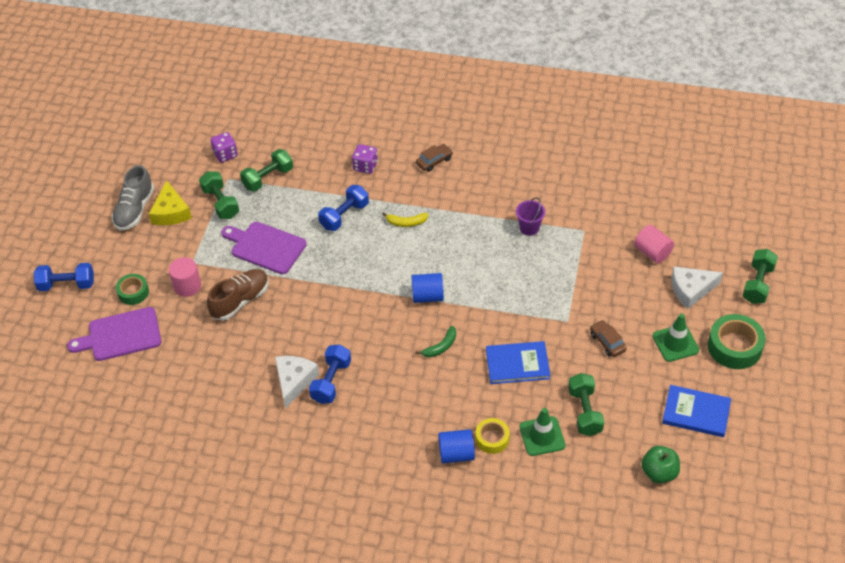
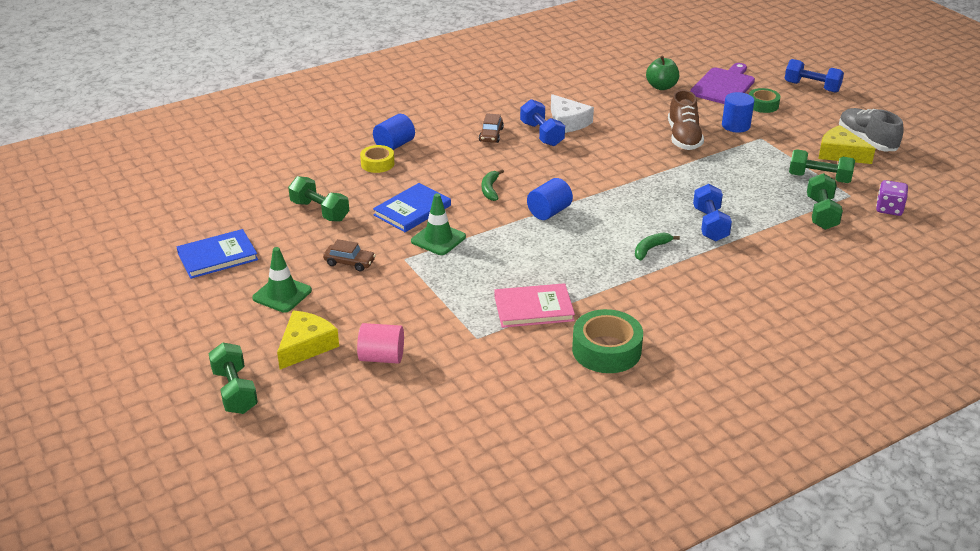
camera: 135 degrees right, 15 degrees down
blue dumbbell [34,263,94,291] -> blue dumbbell turned 75 degrees clockwise [784,59,844,93]
pink cylinder [169,257,201,297] -> blue cylinder [722,92,754,133]
purple cutting board [221,222,307,274] -> none
purple dice [352,144,378,174] -> none
yellow banana [382,212,428,227] -> green banana [635,233,680,260]
brown car [416,144,453,172] -> brown car moved to [479,113,504,143]
purple bucket [516,197,545,236] -> pink book [494,283,575,328]
green traffic cone [519,408,565,456] -> green traffic cone moved to [411,193,466,255]
green apple [641,446,680,483] -> green apple moved to [646,56,679,90]
white cheese [671,267,723,309] -> yellow cheese [277,310,339,370]
green tape [708,314,766,369] -> green tape moved to [572,309,643,373]

